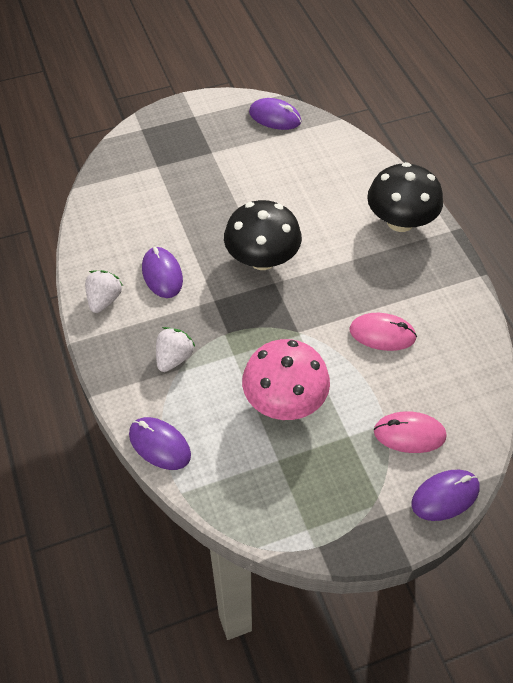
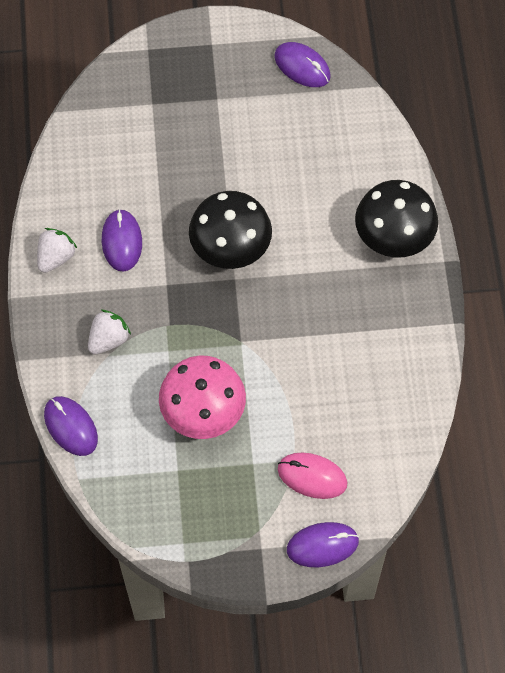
camera: 15 degrees right, 10 degrees up
pink mouse [349,313,417,351] -> none

